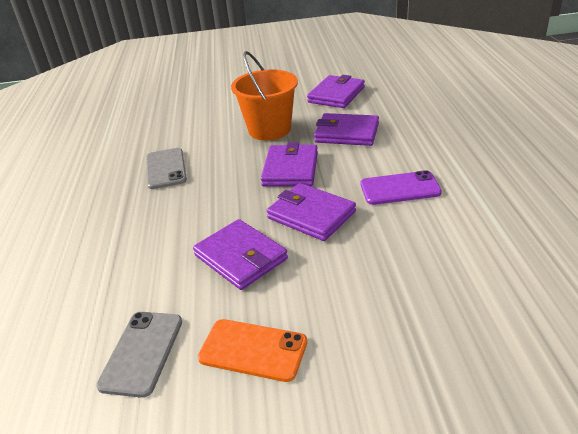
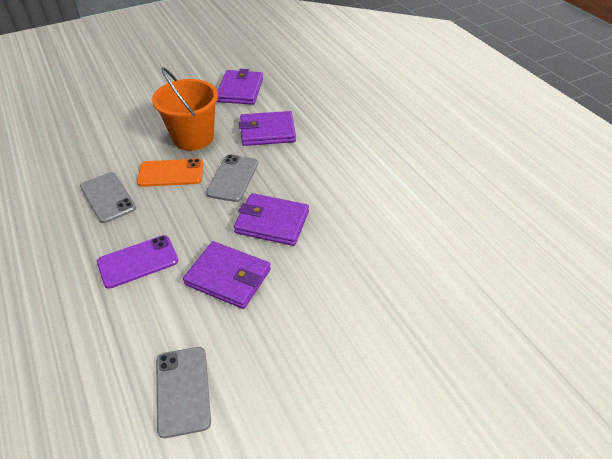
camera: 25 degrees left, 10 degrees up
orange phone [198,319,307,382] -> orange phone moved to [137,159,203,187]
purple wallet [261,142,318,187] -> grey phone [206,155,258,202]
purple phone [361,170,442,205] -> purple phone moved to [97,235,178,289]

